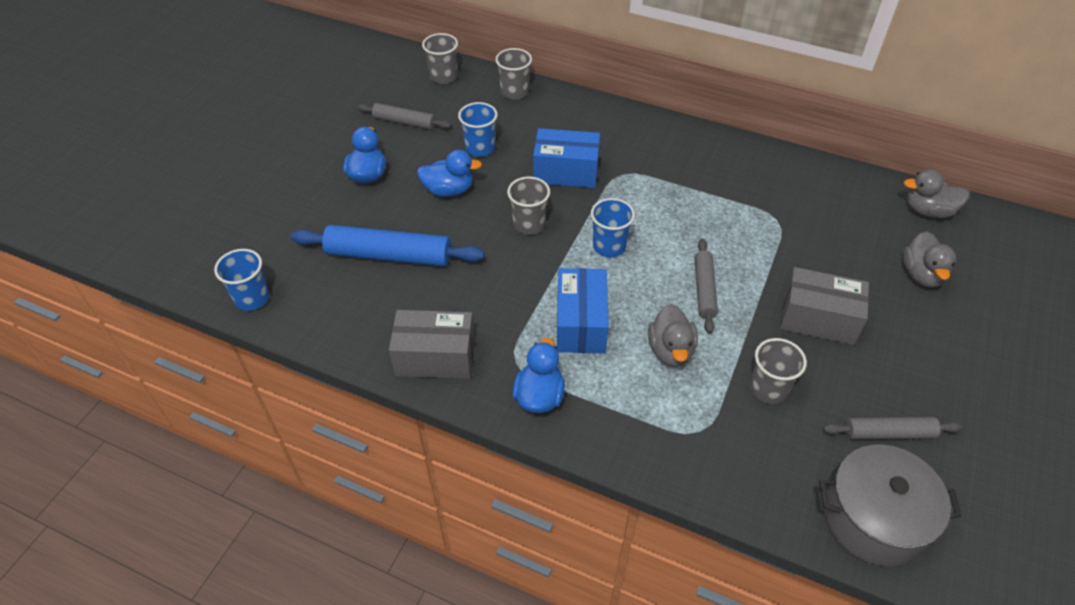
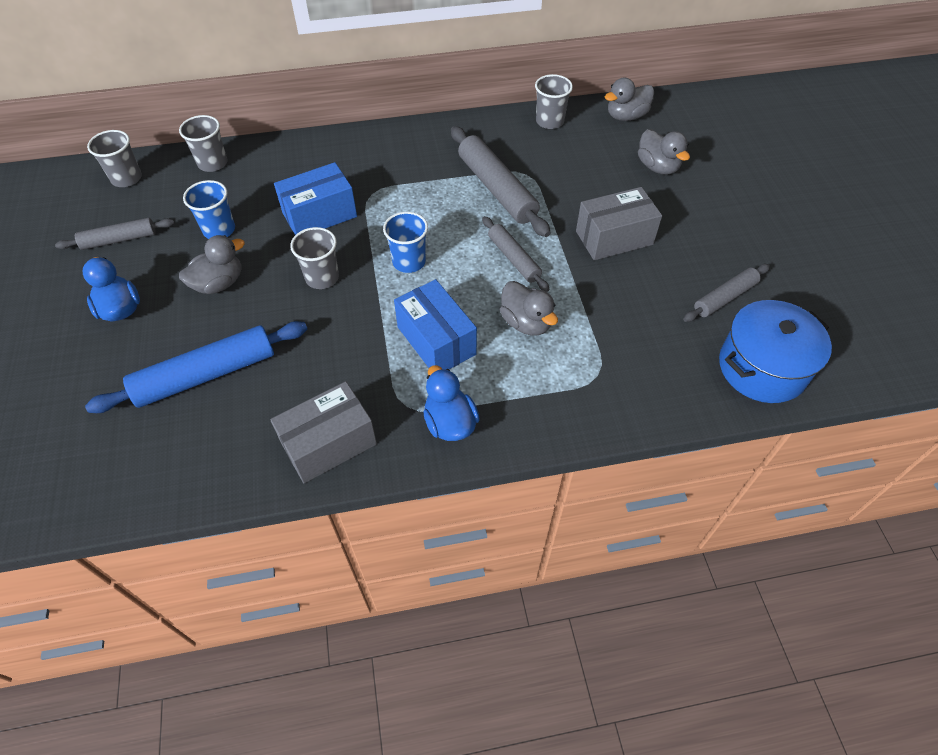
camera: 35 degrees left, 5 degrees up
blue cup [214,249,269,311] -> none
blue duck [417,150,482,197] -> grey duck [179,235,245,294]
grey cup [750,338,807,404] -> grey cup moved to [535,74,573,129]
grey pot [819,444,961,566] -> blue pot [719,300,832,403]
none -> grey rolling pin [451,126,551,237]

